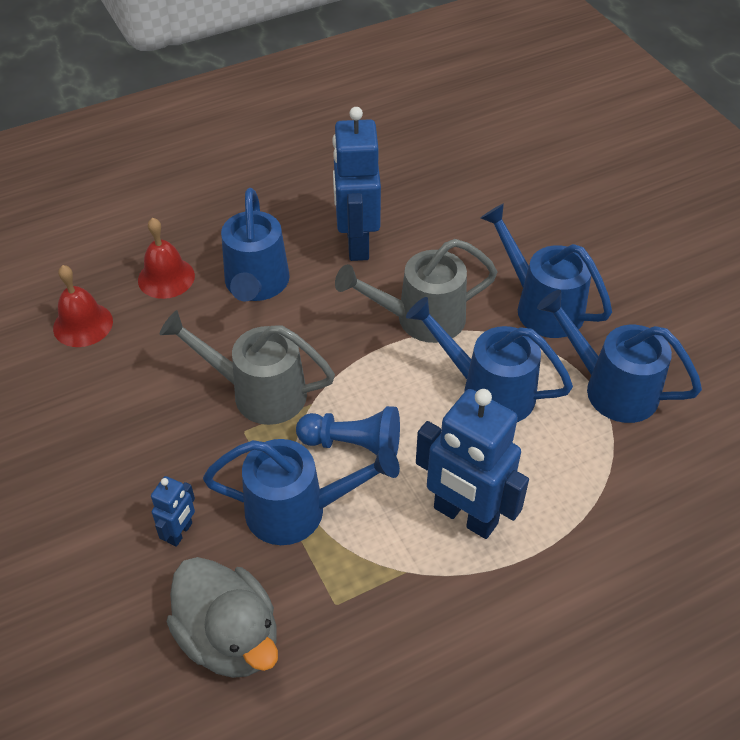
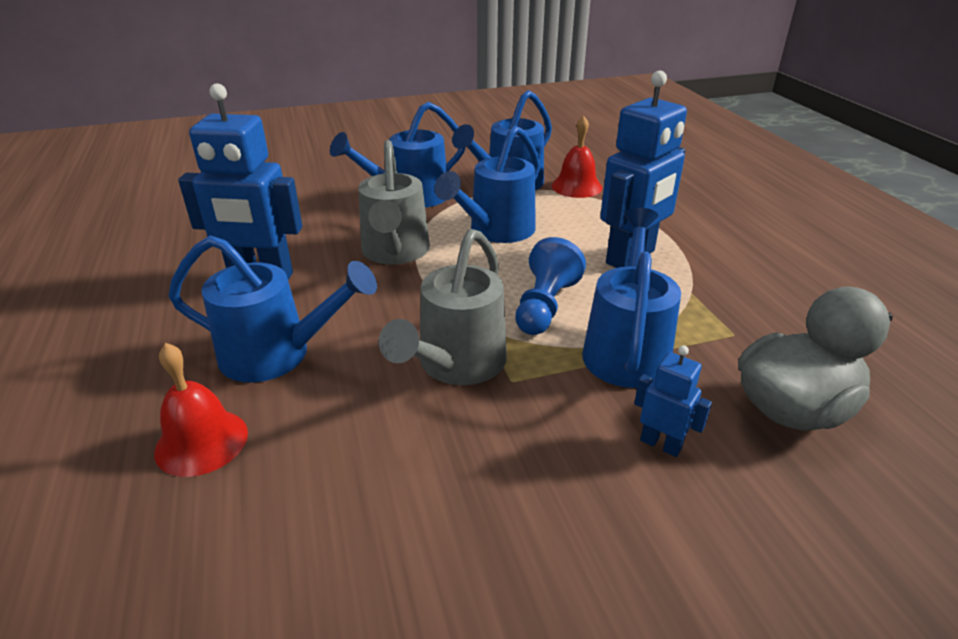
camera: 80 degrees left, 15 degrees down
red bell [53,265,113,347] -> red bell moved to [552,116,602,198]

